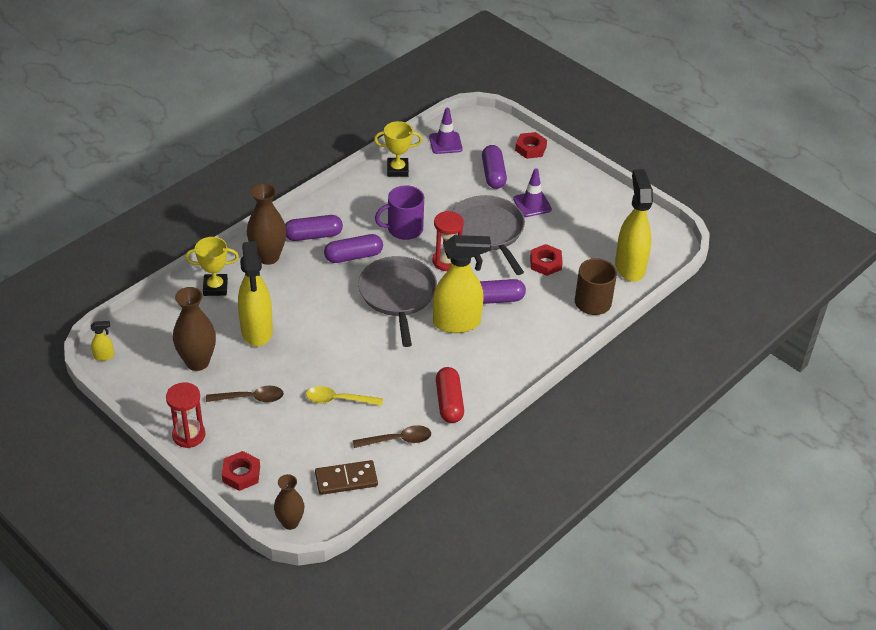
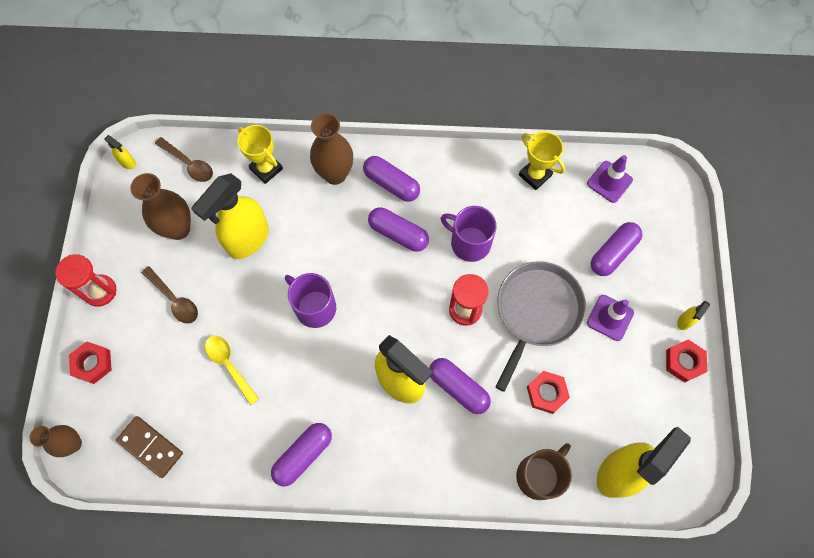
camera: 50 degrees right, 25 degrees up
brown spoon [353,425,431,448] -> brown spoon moved to [155,137,213,182]
grey pan [358,256,437,347] -> none
red capsule [436,367,464,423] -> purple capsule [271,423,332,487]
red nut [515,132,547,159] -> red nut moved to [666,339,707,383]
none -> purple mug [285,273,336,328]
none -> yellow spray bottle [677,301,710,330]

